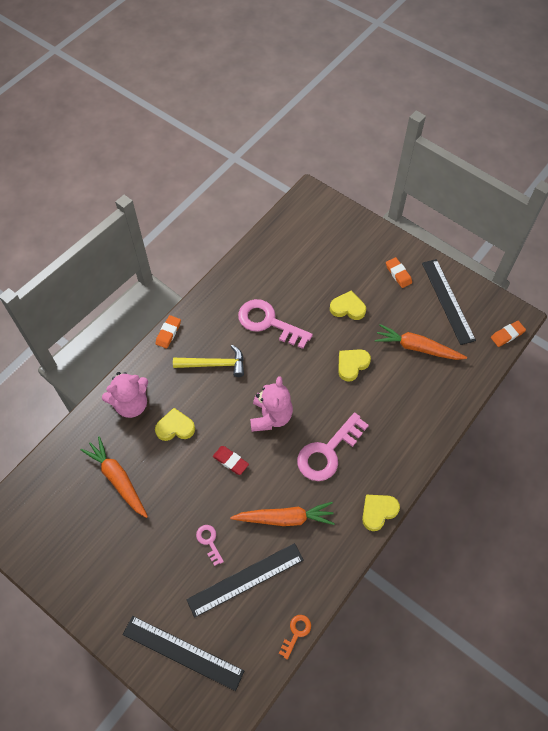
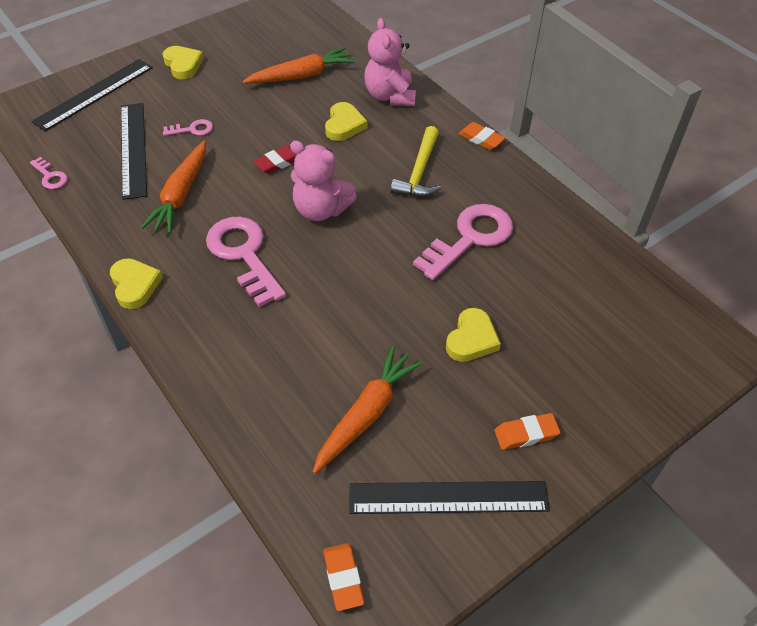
camera: 105 degrees right, 10 degrees down
orange key [279,615,311,660] -> pink key [30,157,68,189]
yellow heart [338,349,371,382] -> yellow heart moved to [163,46,204,79]

